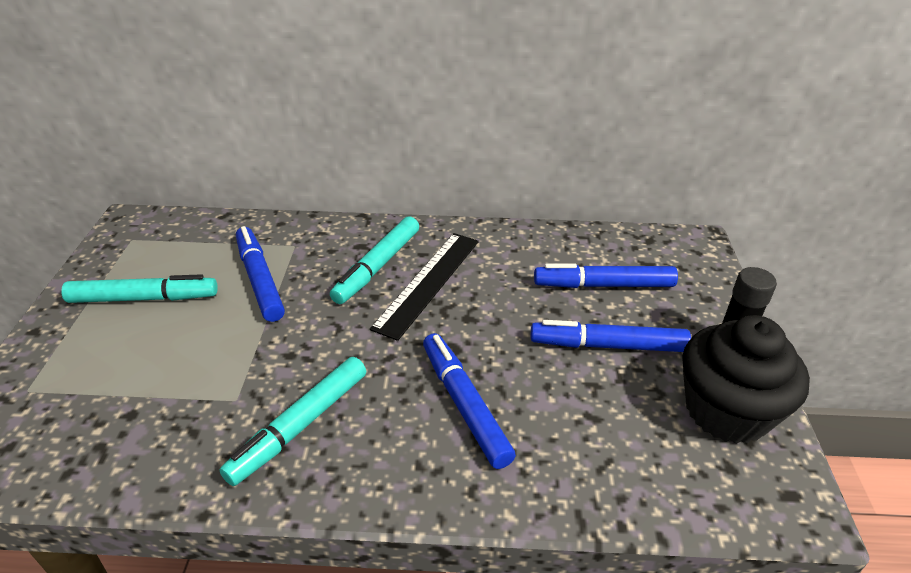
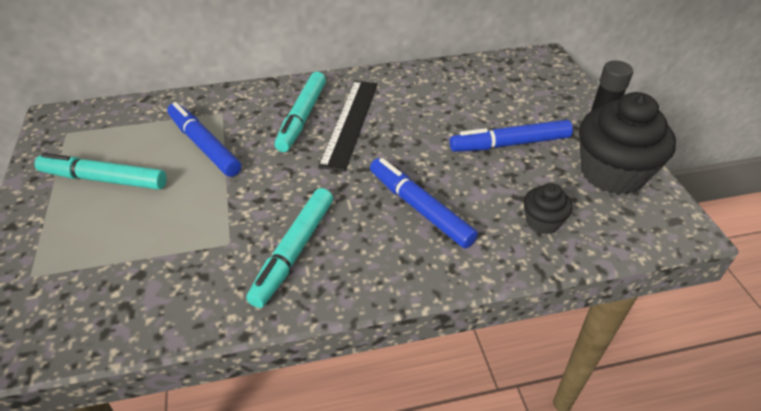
camera: 15 degrees left, 5 degrees up
turquoise marker [61,274,218,303] -> turquoise marker turned 150 degrees counterclockwise [35,153,167,190]
blue marker [534,264,678,288] -> none
none -> black cupcake [523,183,572,234]

